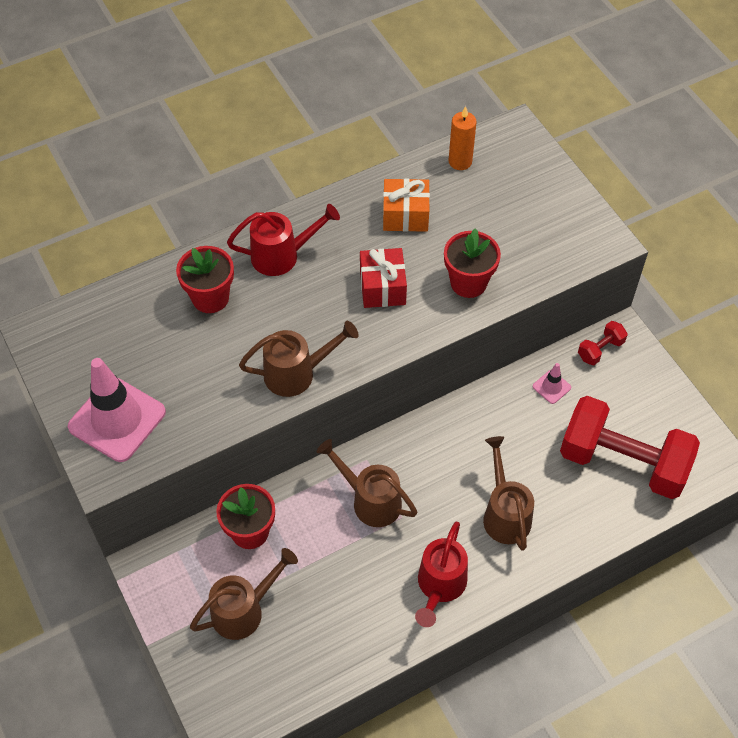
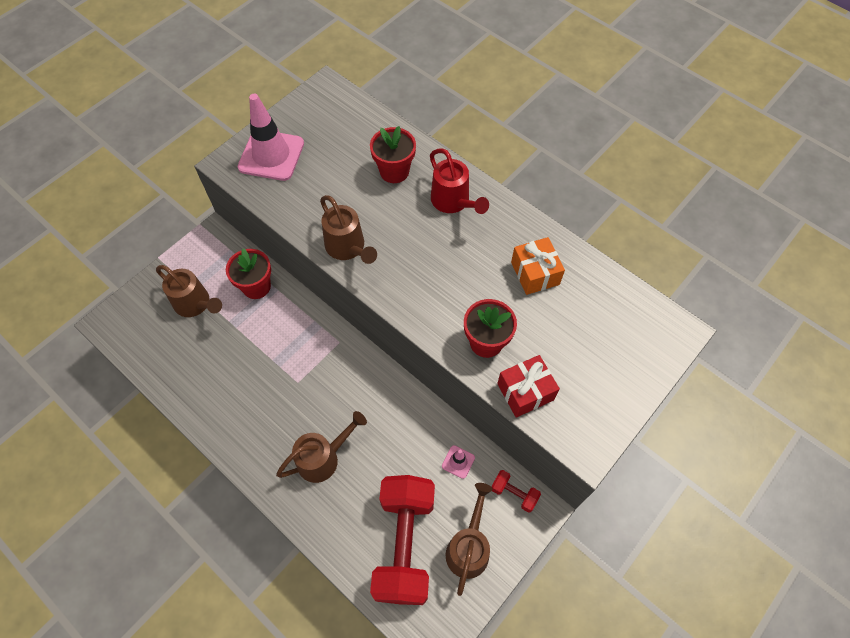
camera: 70 degrees right, 5 degrees up
brown watering can [317,439,417,527] -> brown watering can moved to [446,483,493,596]
red gift [360,248,407,308] -> red gift moved to [497,355,560,418]
red watering can [415,521,468,627] -> none
orange candle [449,106,477,170] -> none

